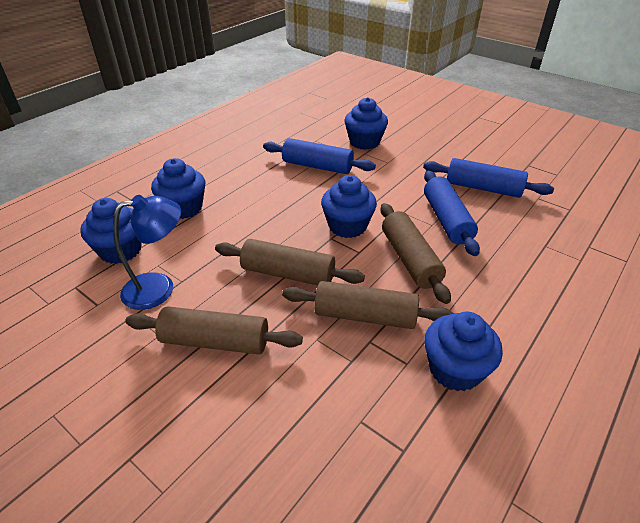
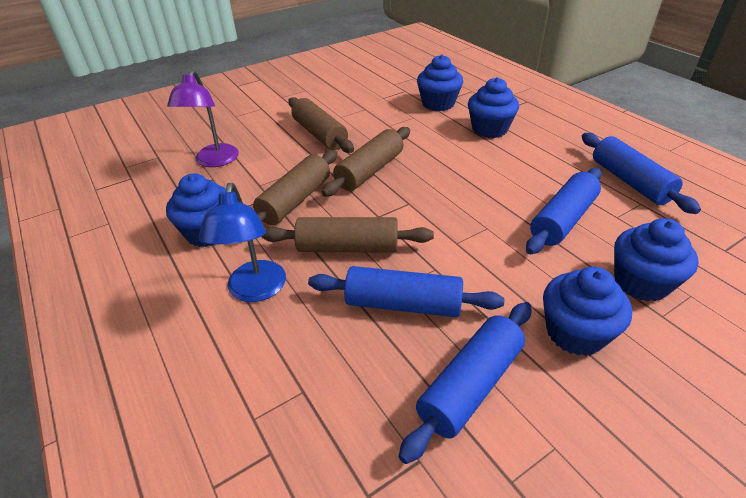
camera: 110 degrees right, 0 degrees up
blue lamp [113,195,181,310] -> blue lamp moved to [199,183,286,302]
brown rolling pin [125,306,303,354] -> brown rolling pin turned 60 degrees counterclockwise [288,97,354,153]
blue cupcake [321,175,377,238] -> blue cupcake moved to [543,267,632,356]
none -> purple lamp [167,70,239,167]
none -> blue rolling pin [582,133,701,214]

